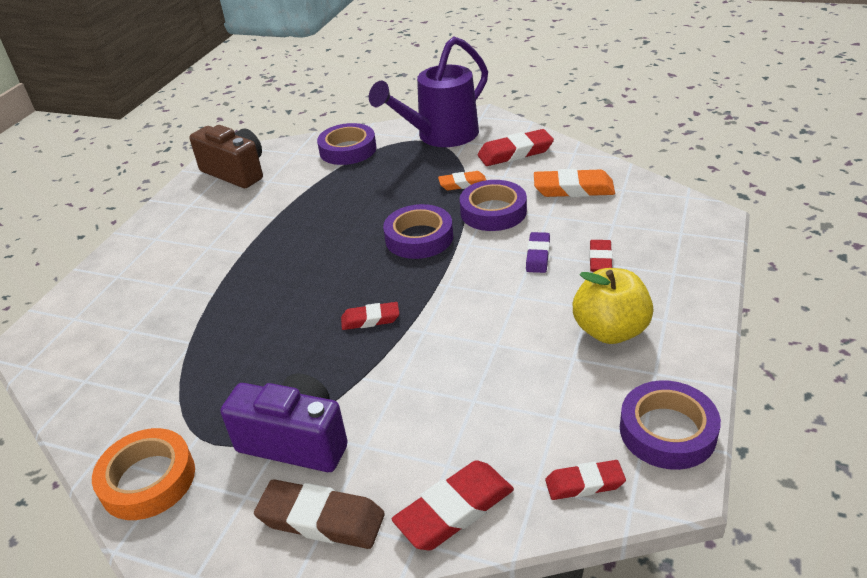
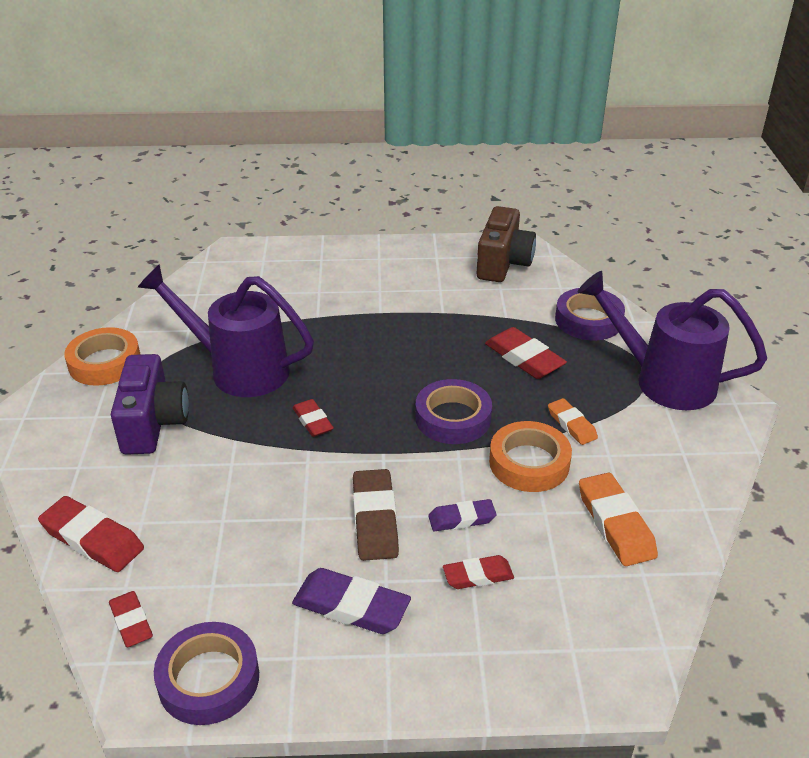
camera: 65 degrees right, 0 degrees up
brown eraser [254,479,385,549] -> brown eraser moved to [353,469,399,561]
purple tape [460,180,527,231] -> orange tape [489,421,572,492]
red eraser [477,129,554,166] -> red eraser moved to [485,327,567,379]
yellow apple [573,268,653,344] -> purple eraser [292,568,411,634]
none -> purple watering can [138,264,314,397]

